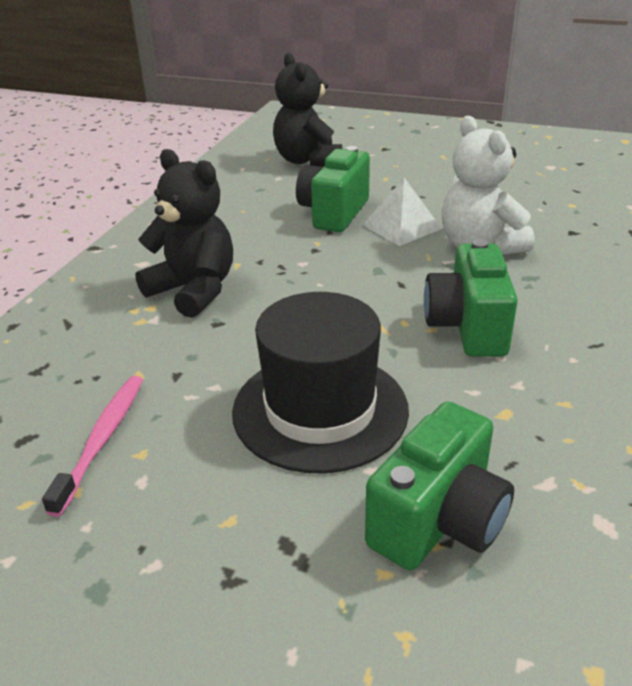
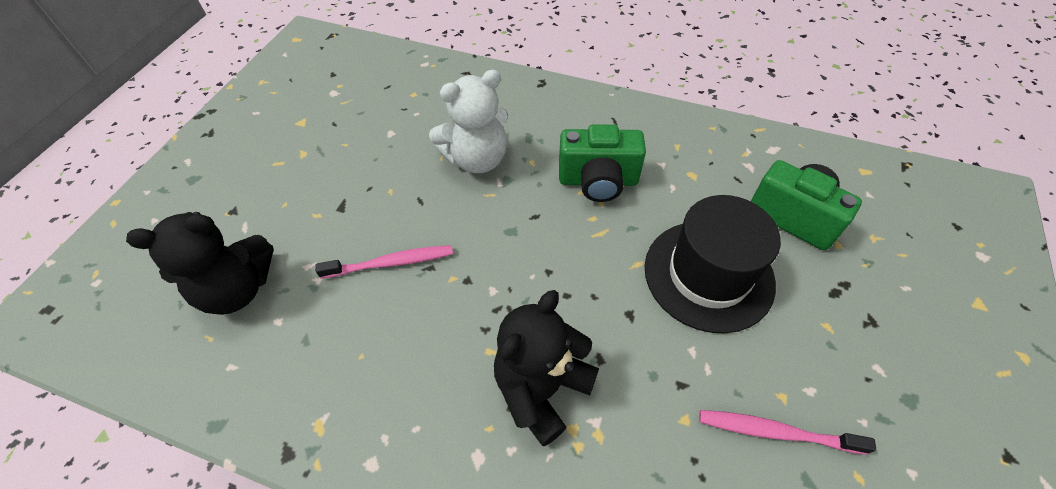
camera: 90 degrees left, 20 degrees up
green camera [296,146,370,232] -> pink toothbrush [315,245,453,279]
white pyramid [363,178,442,246] -> none

